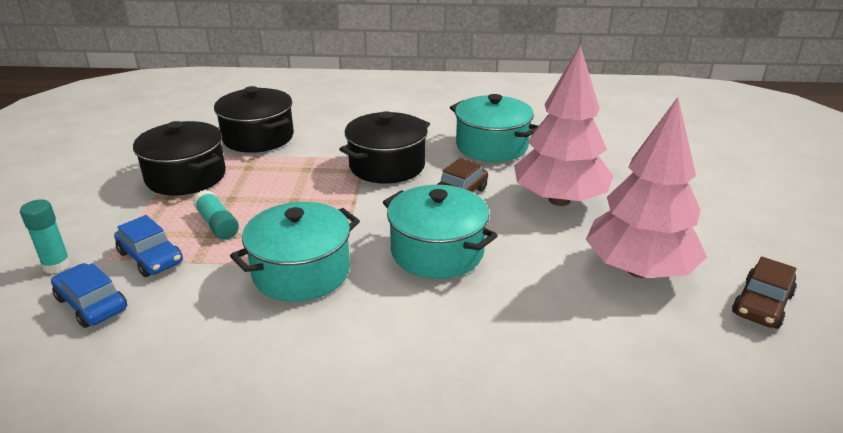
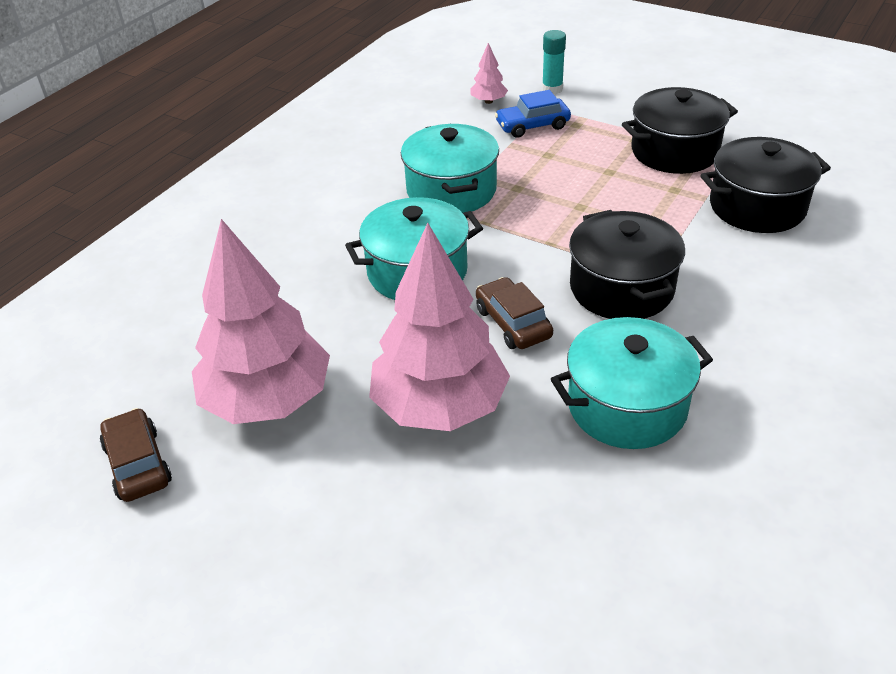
camera: 120 degrees right, 10 degrees up
blue car [51,263,127,328] -> pink tree [471,43,508,104]
turquoise glue stick [193,190,239,240] -> none

